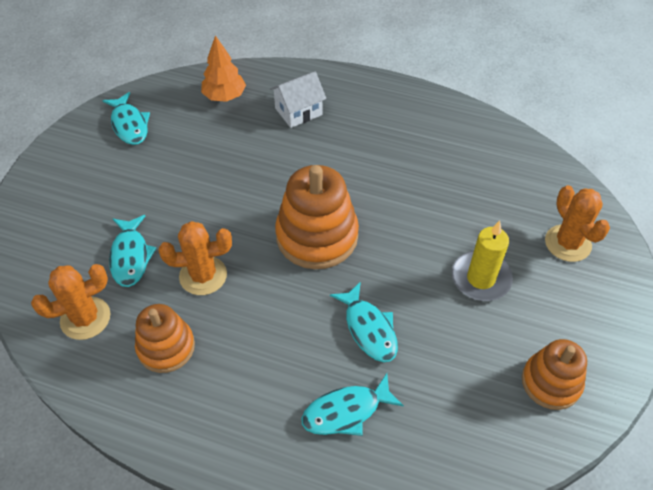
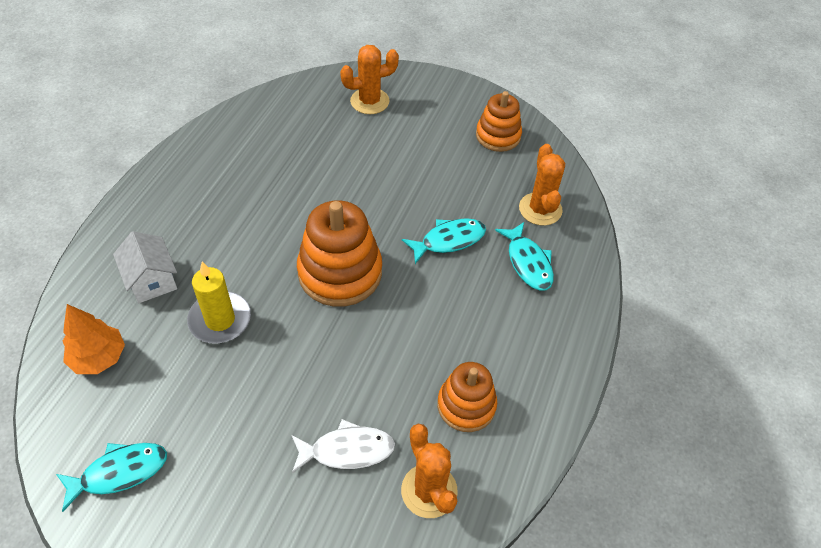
camera: 90 degrees left, 0 degrees up
turquoise fish [109,215,157,287] -> white fish [291,419,395,473]
orange cactus [159,221,232,295] -> orange cactus moved to [519,144,565,226]
yellow candle [452,220,513,301] -> yellow candle moved to [187,262,251,344]

